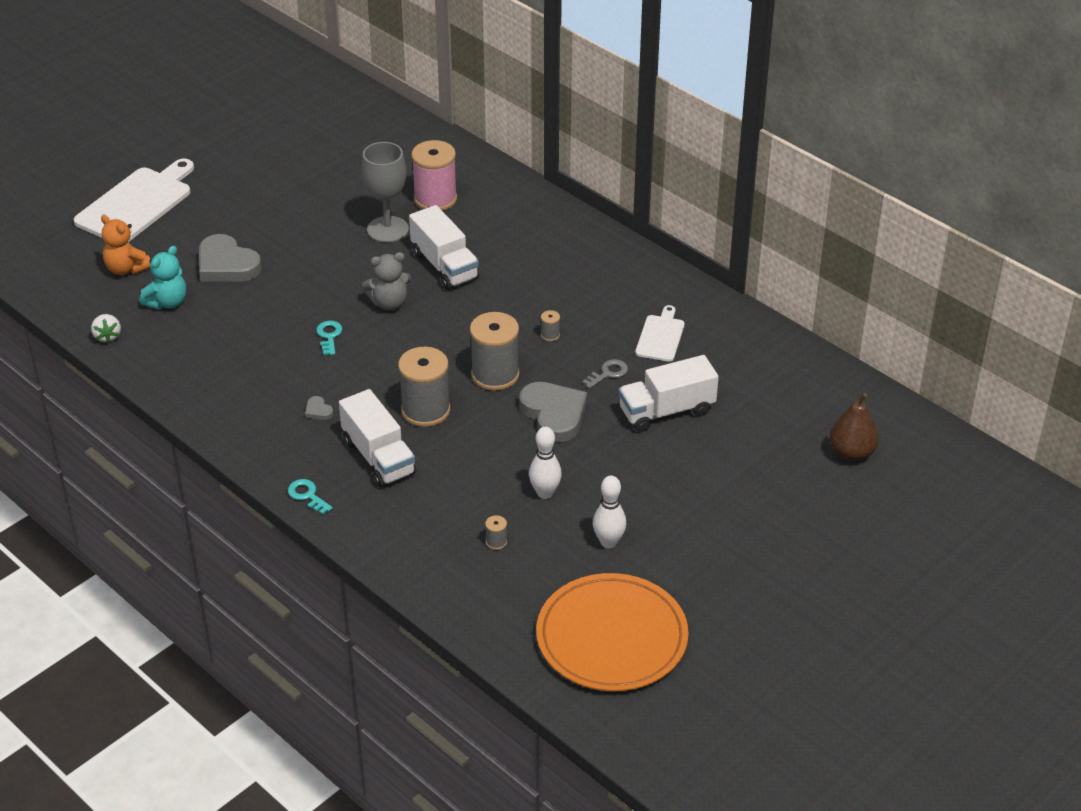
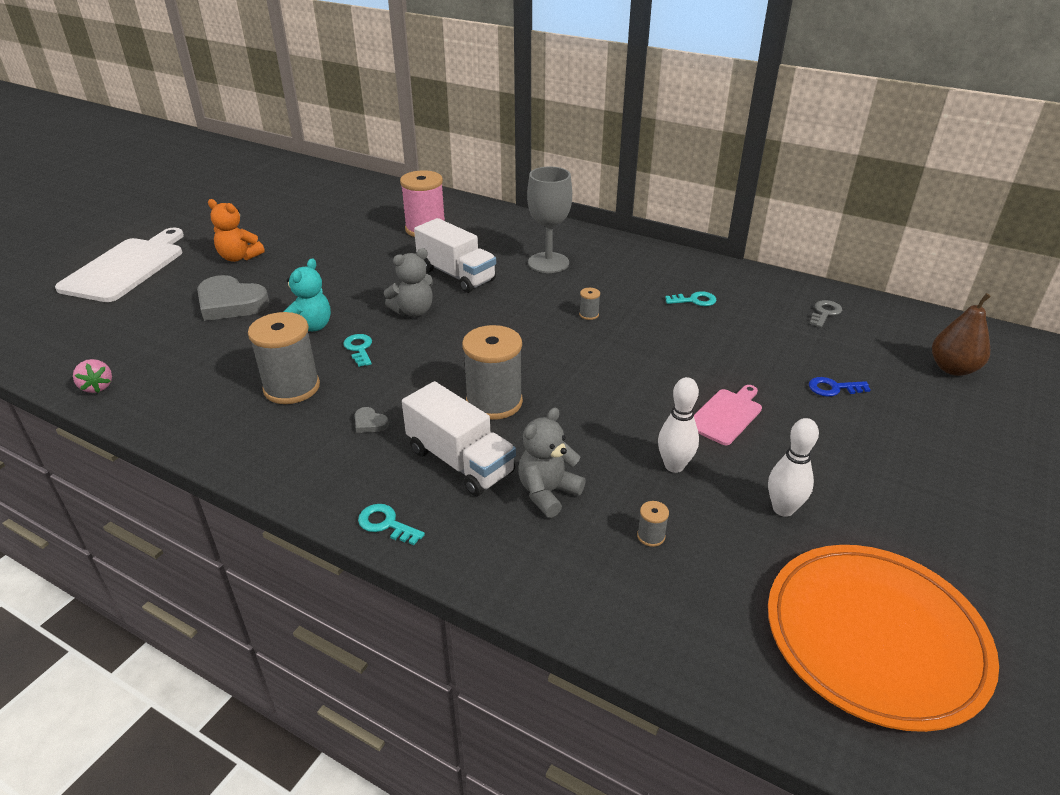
camera: 15 degrees left, 5 degrees down
white strawberry [91,314,121,343] -> pink strawberry [73,359,112,393]
orange teddy bear [101,215,150,275] -> orange teddy bear moved to [208,199,265,262]
turquoise teddy bear [139,246,186,310] -> turquoise teddy bear moved to [283,258,331,331]
grey goblet [362,142,409,243] -> grey goblet moved to [527,167,572,273]
grey spool [470,312,520,391] -> grey spool moved to [248,312,320,404]
grey heart [519,382,587,442] -> none
grey key [582,359,628,389] -> grey key moved to [810,300,842,327]
white truck [619,355,719,432] -> none
white cutting board [635,305,685,362] -> turquoise key [665,291,717,306]
none -> grey teddy bear [518,407,586,518]
none -> pink cutting board [694,385,762,445]
none -> blue key [809,377,871,397]

